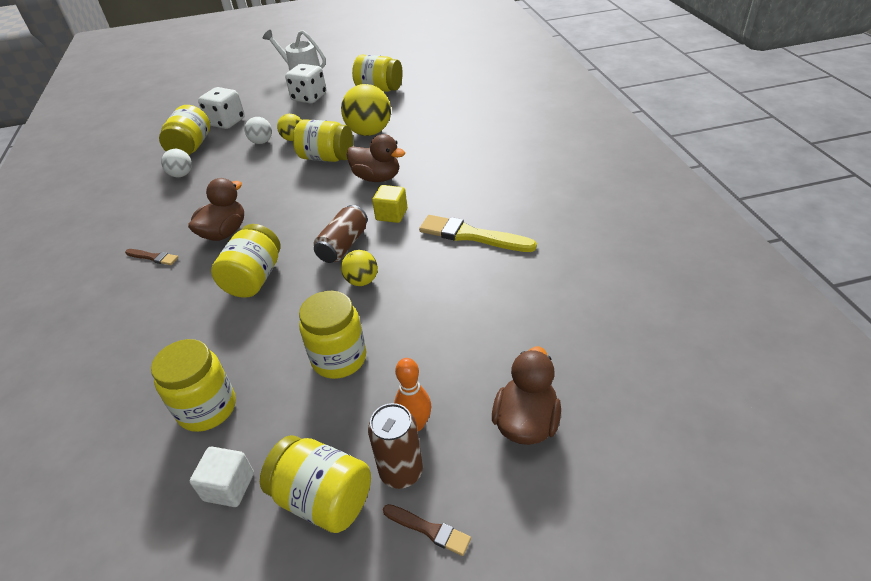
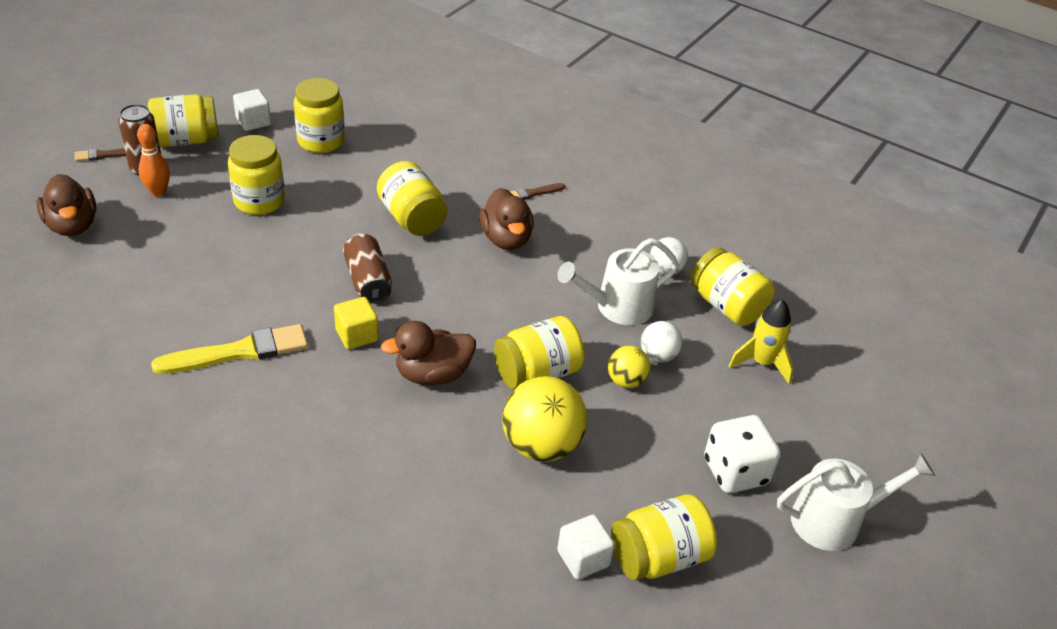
camera: 130 degrees right, 0 degrees up
white dice [198,87,245,129] -> yellow rocket [729,299,793,384]
yellow ball [341,250,378,286] -> none
none -> white watering can [557,238,679,325]
none -> white cube [557,514,615,579]

